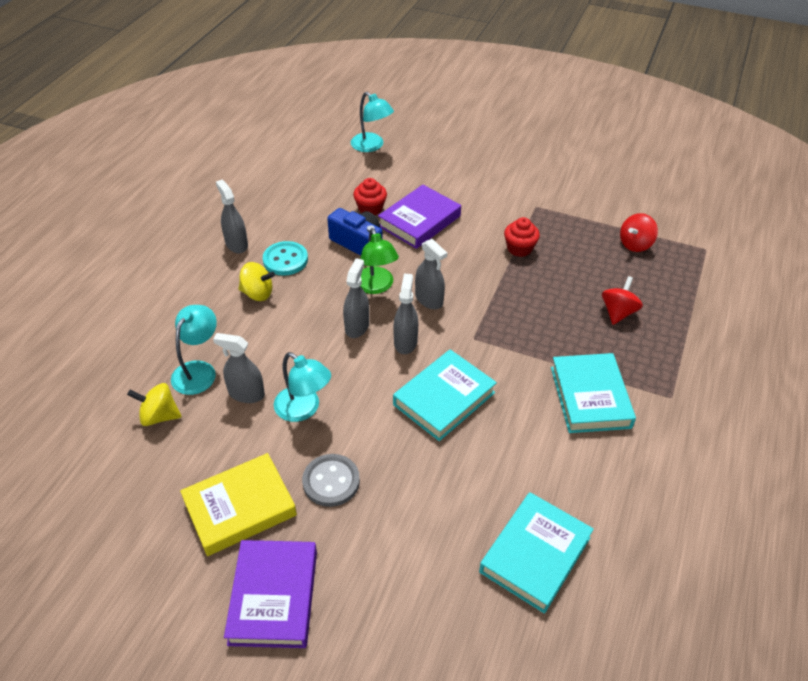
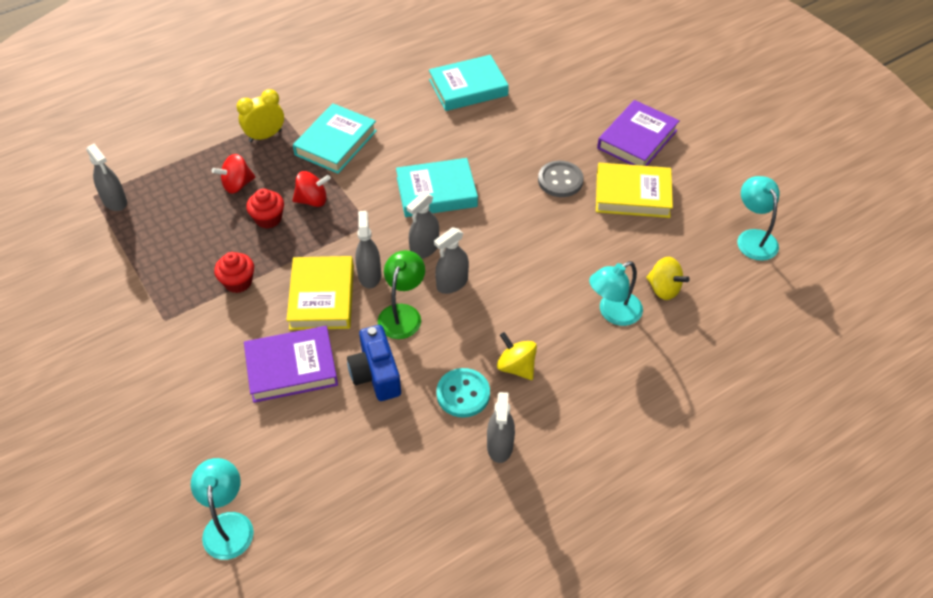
camera: 145 degrees left, 5 degrees up
grey spray bottle [213,333,265,403] -> grey spray bottle moved to [86,144,127,211]
turquoise lamp [274,352,331,422] -> turquoise lamp moved to [737,176,779,261]
red cupcake [353,178,387,215] -> red cupcake moved to [246,188,284,229]
red spinning top [620,213,658,252] -> red spinning top moved to [293,171,331,207]
none -> yellow clock [236,89,284,142]
none -> yellow book [286,256,354,330]

